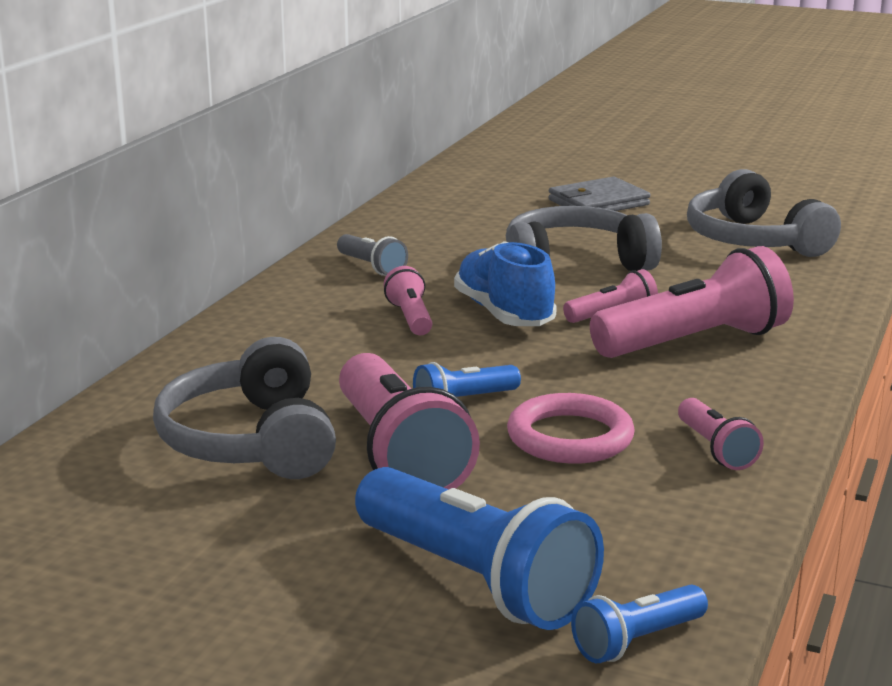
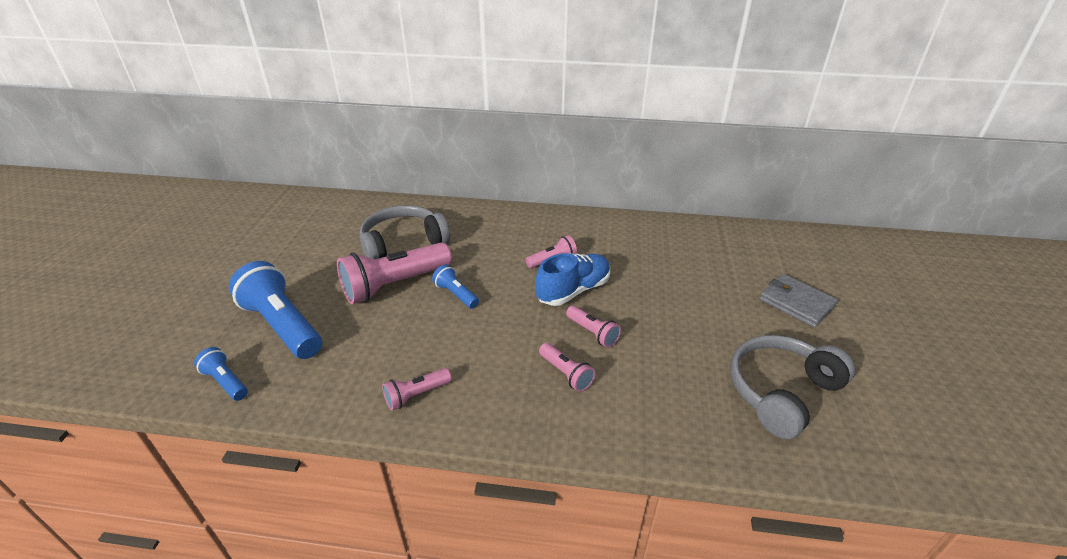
camera: 75 degrees right, 15 degrees up
grey flashlight [337,234,408,276] -> none
blue flashlight [355,467,604,630] -> blue flashlight turned 105 degrees clockwise [229,261,322,359]
grey headphones [506,206,662,271] -> none
pink ring [507,393,635,464] -> none
pink flashlight [590,246,794,358] -> pink flashlight [539,343,596,392], size x0.49

